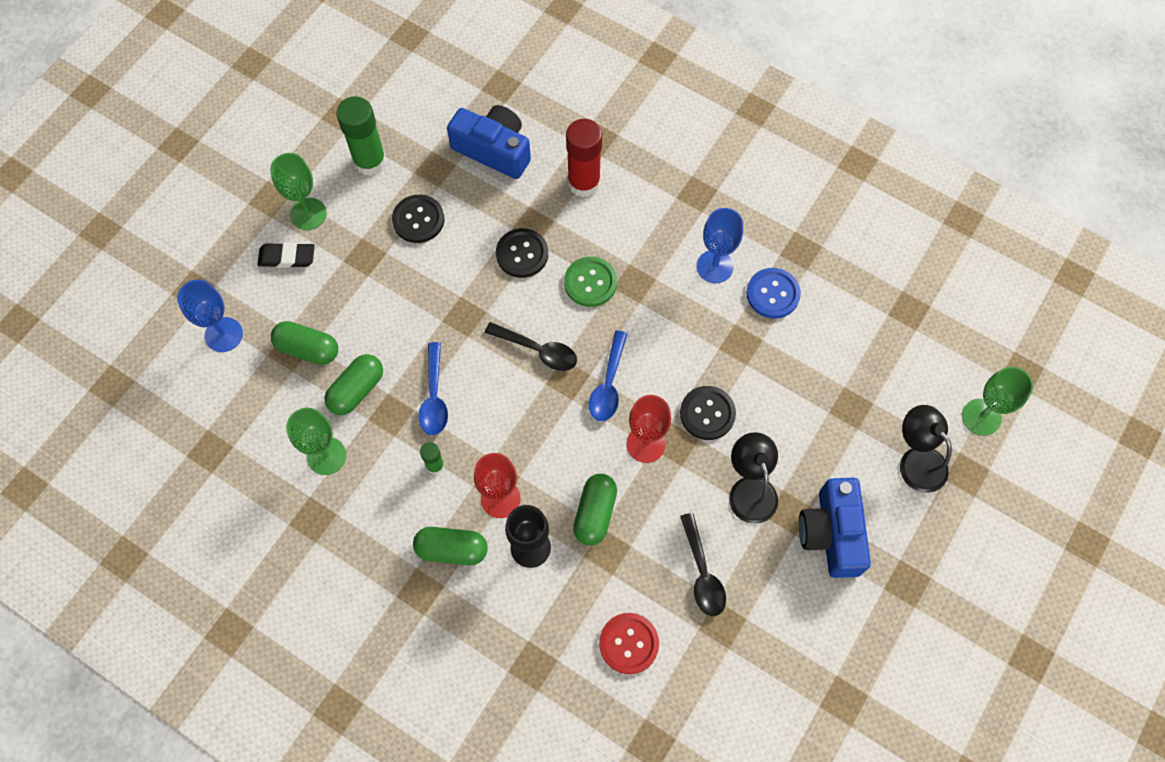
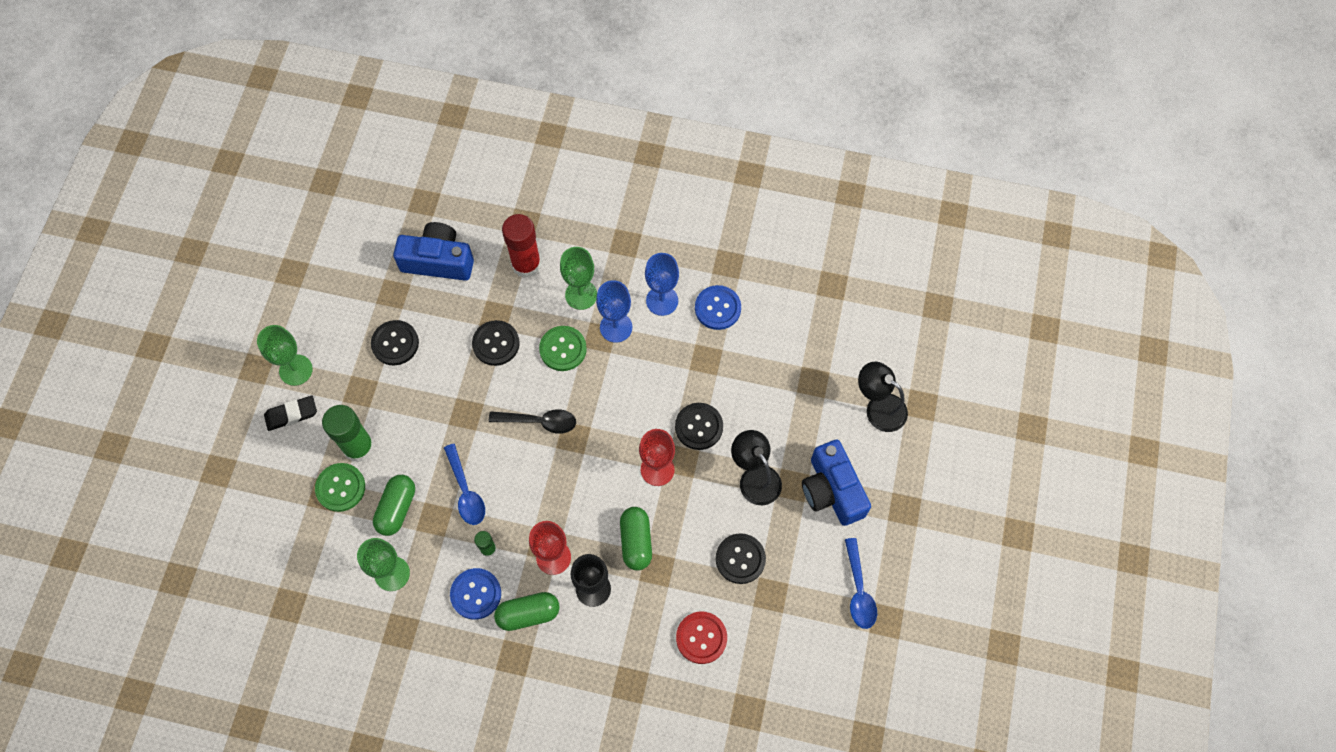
camera: 20 degrees left, 0 degrees up
blue goblet [177,280,243,352] -> blue goblet moved to [596,280,632,343]
green capsule [271,321,338,365] -> green button [315,463,365,512]
green glue stick [336,97,387,176] -> green glue stick moved to [322,405,374,463]
blue spoon [589,331,627,421] -> blue spoon moved to [845,538,877,629]
black spoon [680,513,726,616] -> black button [716,533,766,584]
green goblet [962,366,1033,436] -> green goblet moved to [560,247,597,310]
none -> blue button [450,568,501,620]

